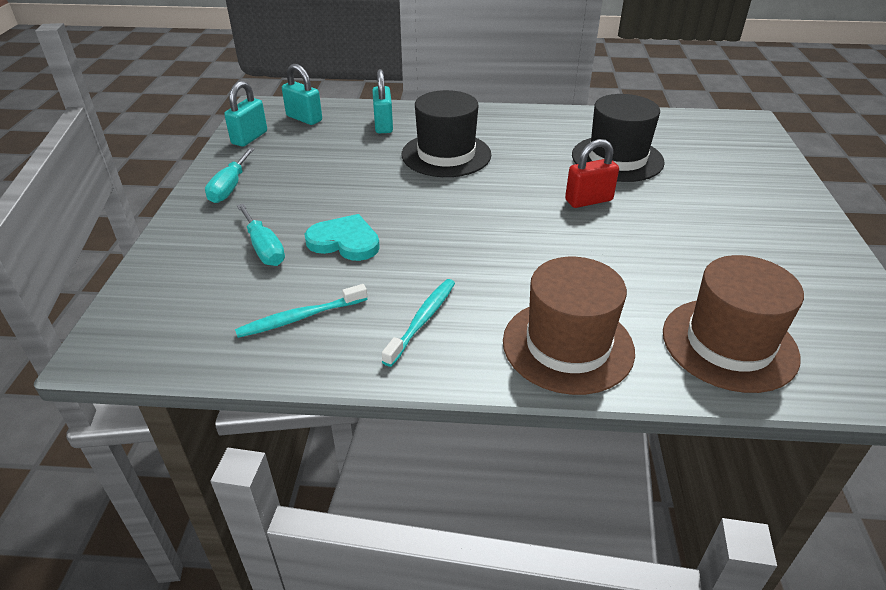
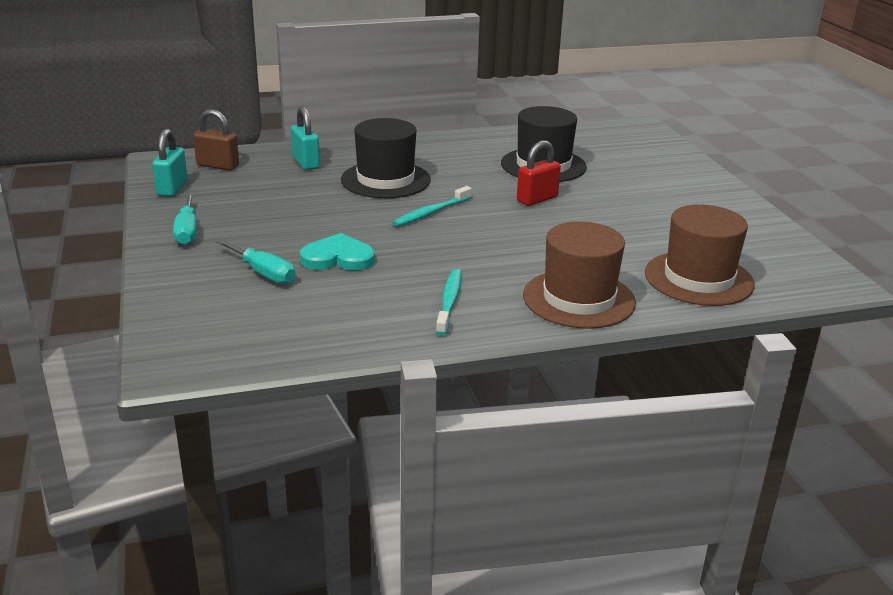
camera: 20 degrees left, 10 degrees down
turquoise toothbrush [235,284,367,338] -> turquoise toothbrush moved to [392,186,472,227]
turquoise padlock [282,64,322,125] -> brown padlock [193,109,239,171]

